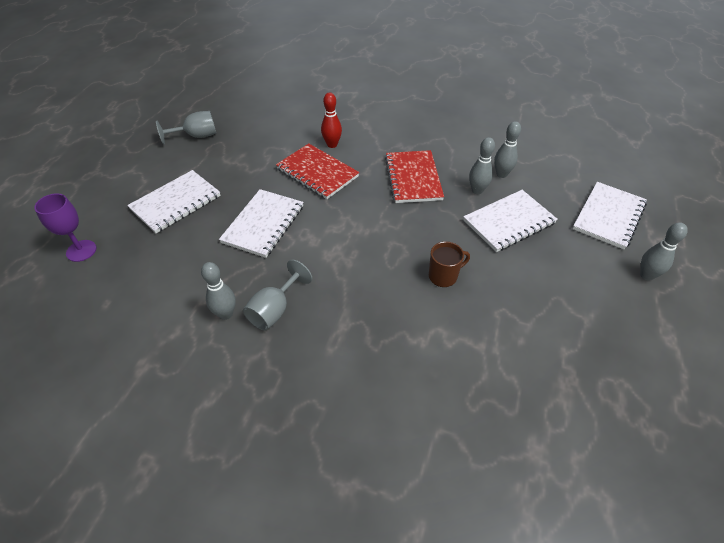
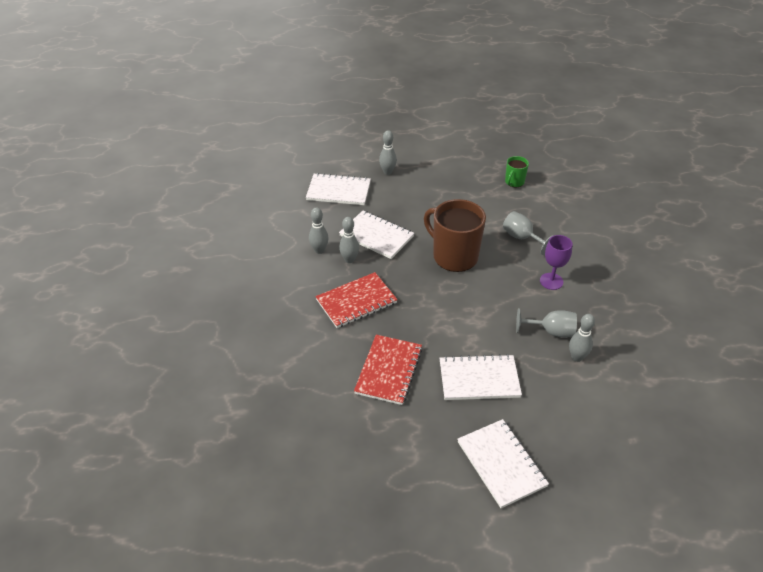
camera: 115 degrees left, 5 degrees down
purple goblet [34,193,97,262] -> purple goblet moved to [540,235,572,290]
white notebook [127,170,221,233] -> white notebook turned 45 degrees clockwise [457,419,549,508]
grey goblet [156,111,216,145] -> grey goblet moved to [503,211,554,255]
red bowling pin [321,92,342,148] -> none
brown mug [429,241,470,287] -> brown mug [424,199,486,272], size x2.06
none -> green mug [505,156,529,187]

